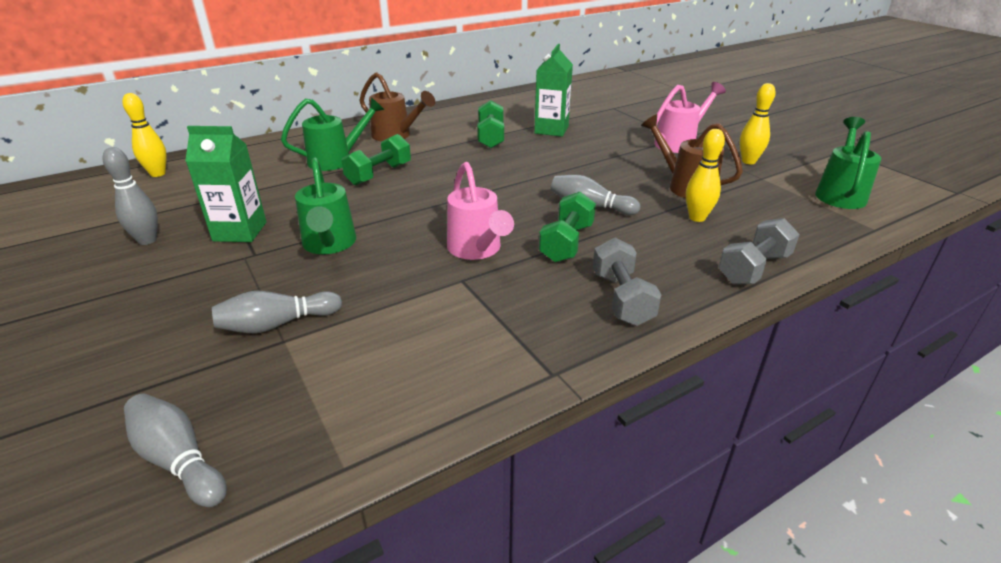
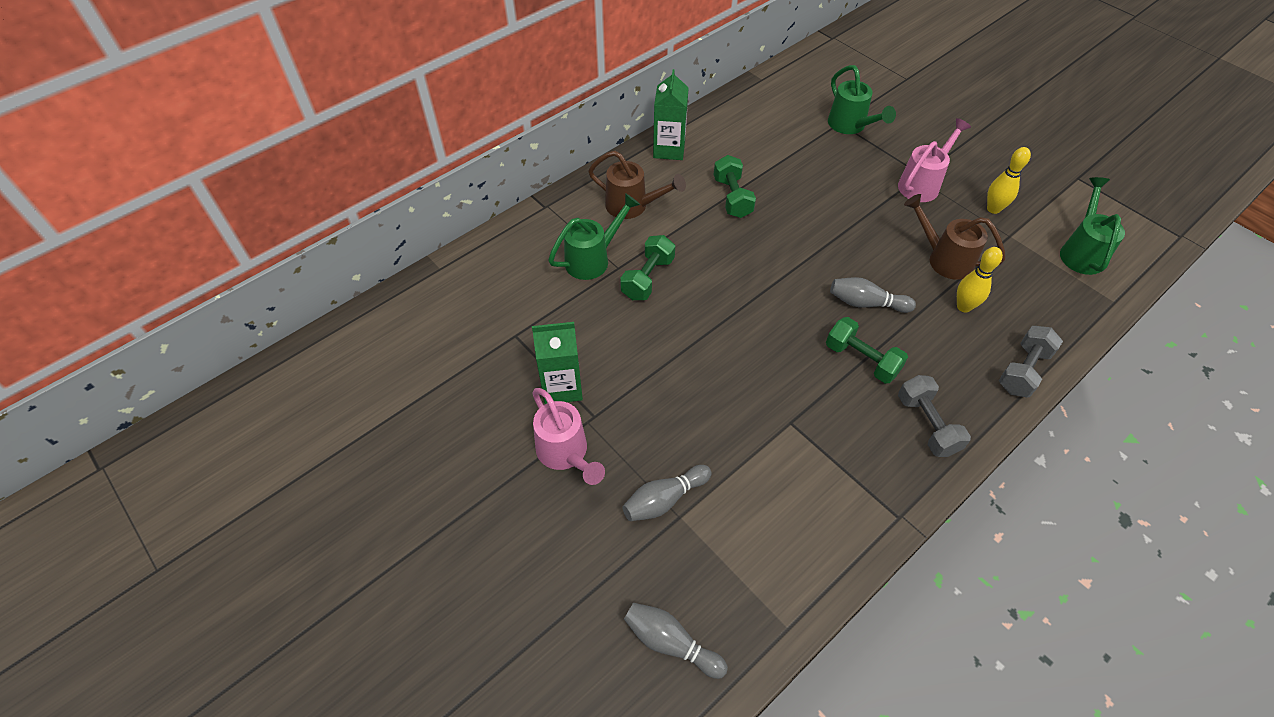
camera: 10 degrees left, 20 degrees up
grey bowling pin [103,147,158,245] -> none
yellow bowling pin [122,93,167,177] -> none
green watering can [295,157,356,254] -> green watering can moved to [828,65,896,134]
pink watering can [447,162,514,260] -> pink watering can moved to [532,388,605,485]
green carton [534,44,573,137] -> green carton moved to [653,69,689,160]
green dumbbell [539,192,596,262] -> green dumbbell turned 60 degrees counterclockwise [826,317,908,384]

